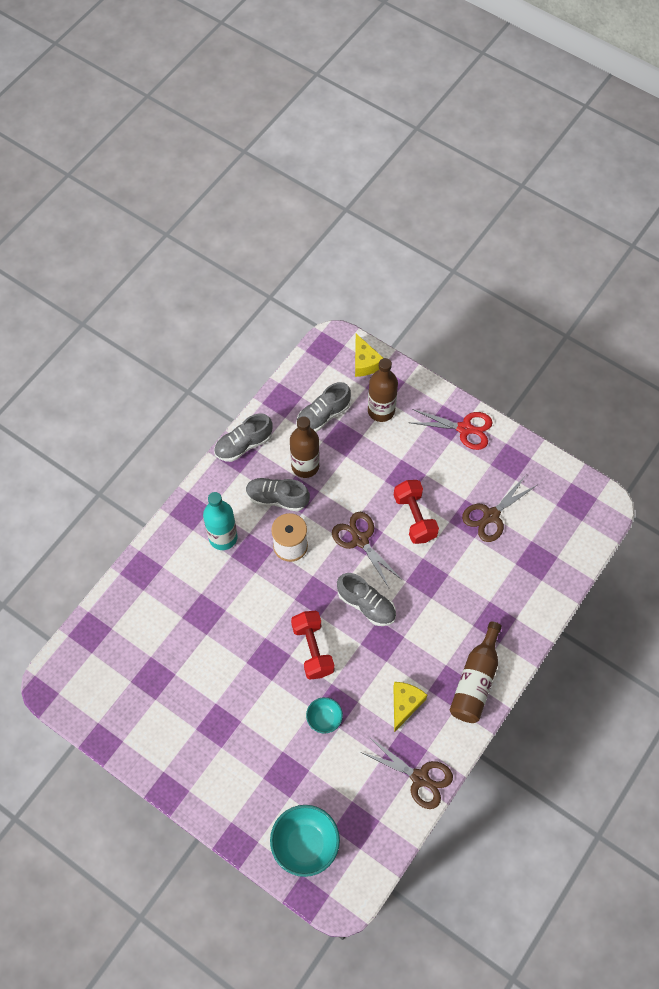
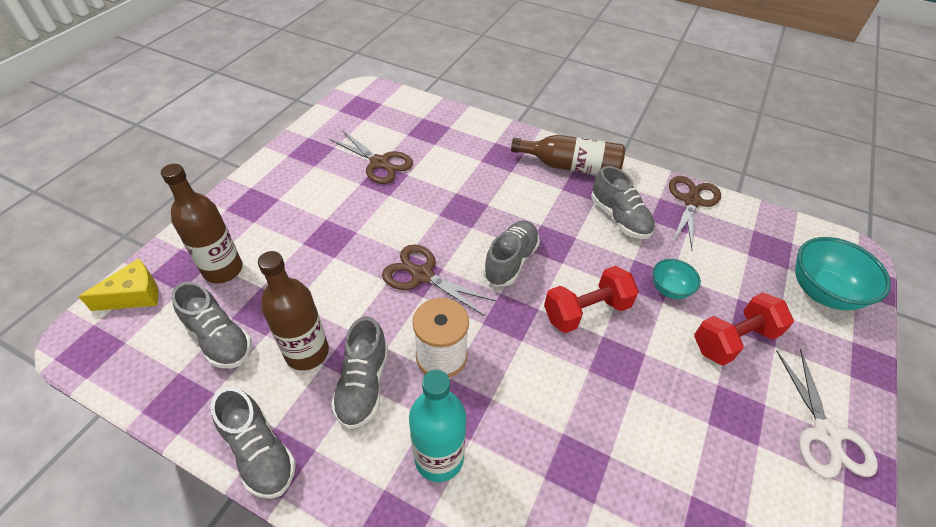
camera: 100 degrees left, 15 degrees down
brown scissors [332,512,402,588] -> brown scissors turned 75 degrees clockwise [382,244,496,316]
yellow cheese [393,682,427,732] -> grey shoe [591,166,655,239]
red dumbbell [394,480,439,544] -> red dumbbell moved to [694,292,794,366]
red scissors [409,409,493,450] -> none
none -> white scissors [776,349,878,478]

